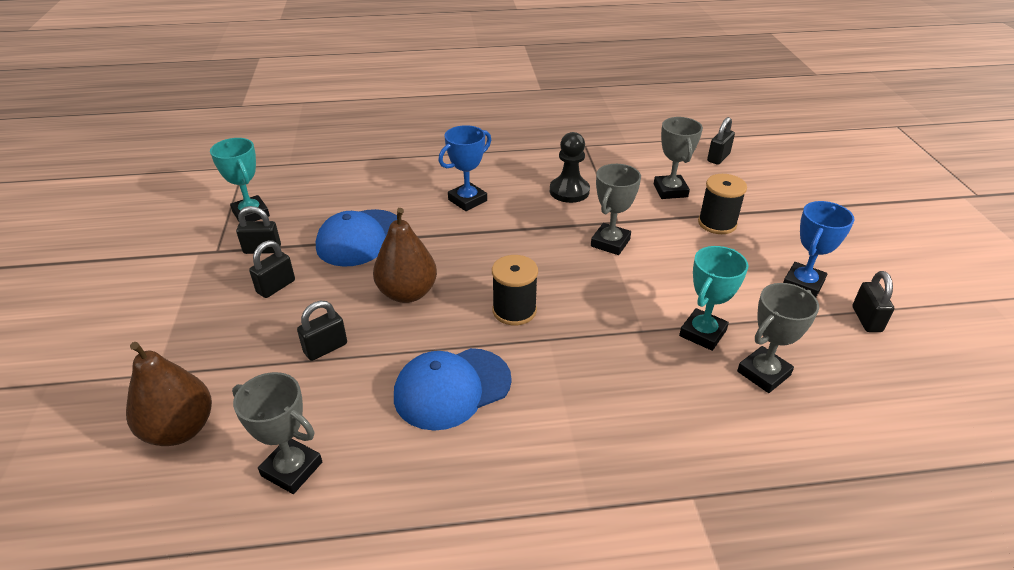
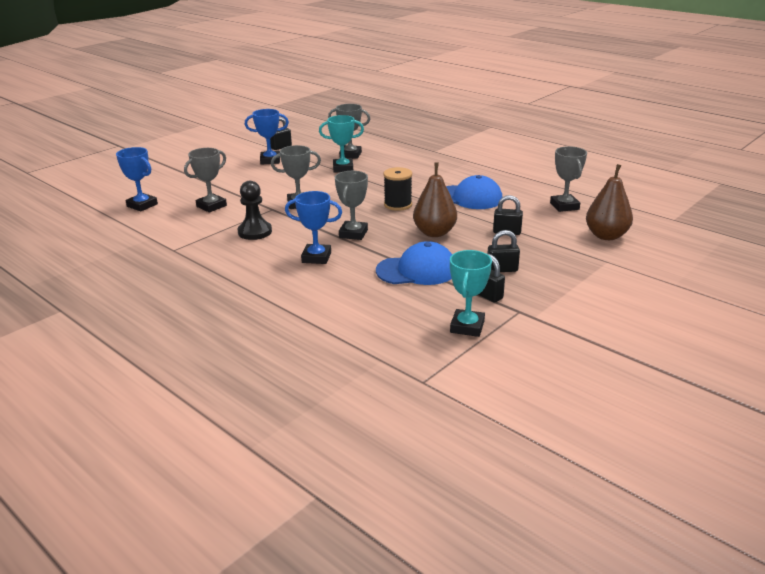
camera: 130 degrees left, 10 degrees down
black spool [698,174,747,234] -> none
black padlock [707,117,735,165] -> blue trophy [116,147,158,211]
none -> grey trophy [335,171,368,240]

